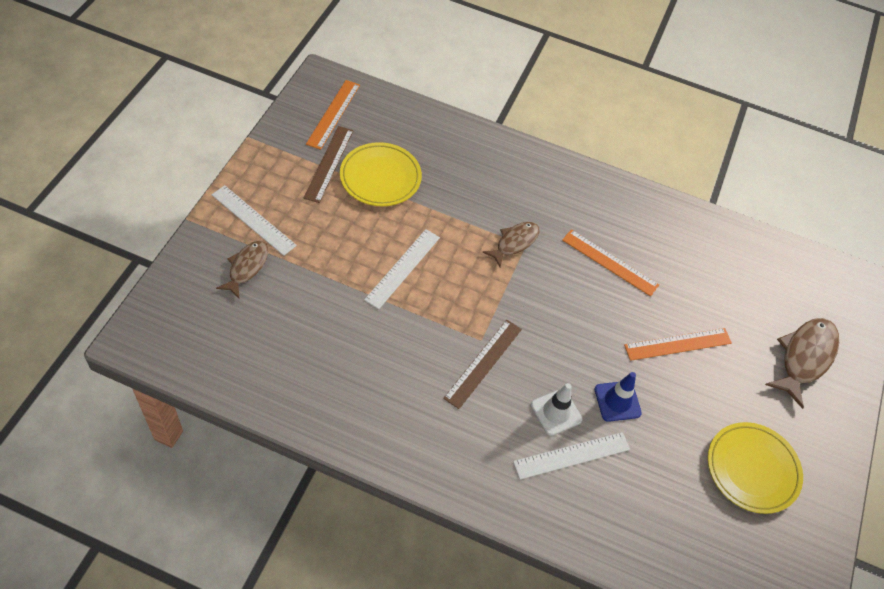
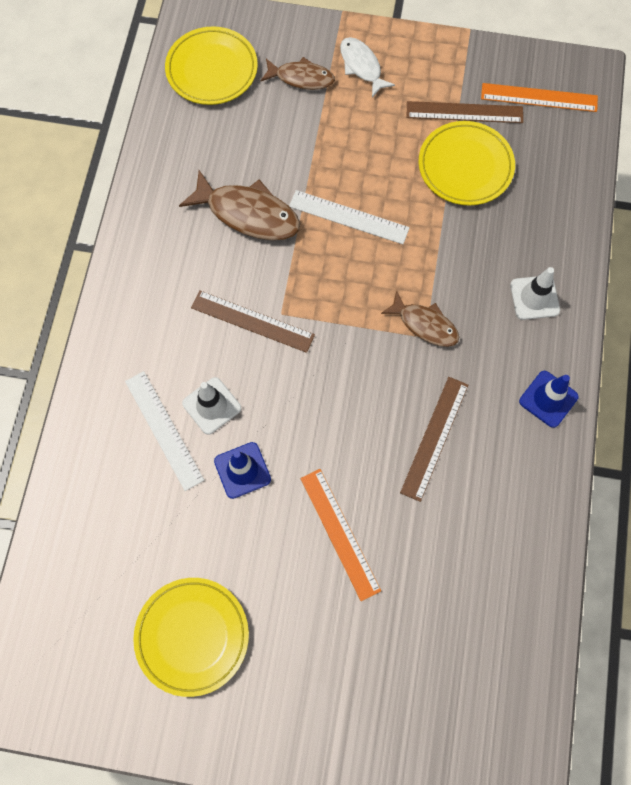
camera: 85 degrees right, 15 degrees up
white ruler [212,185,297,256] -> white fish [340,37,395,97]
orange ruler [562,229,659,296] -> brown ruler [400,377,468,502]
brown fish [765,318,839,409] -> brown fish moved to [179,170,300,240]
none -> yellow plate [165,26,258,105]
none -> white traffic cone [510,267,560,320]
none -> blue traffic cone [519,371,578,428]

